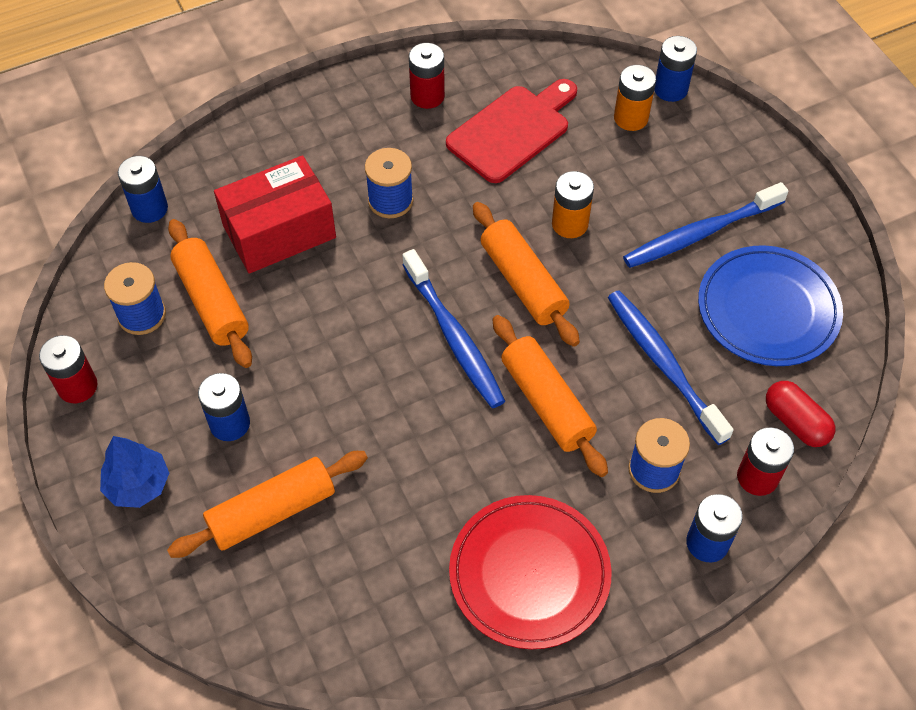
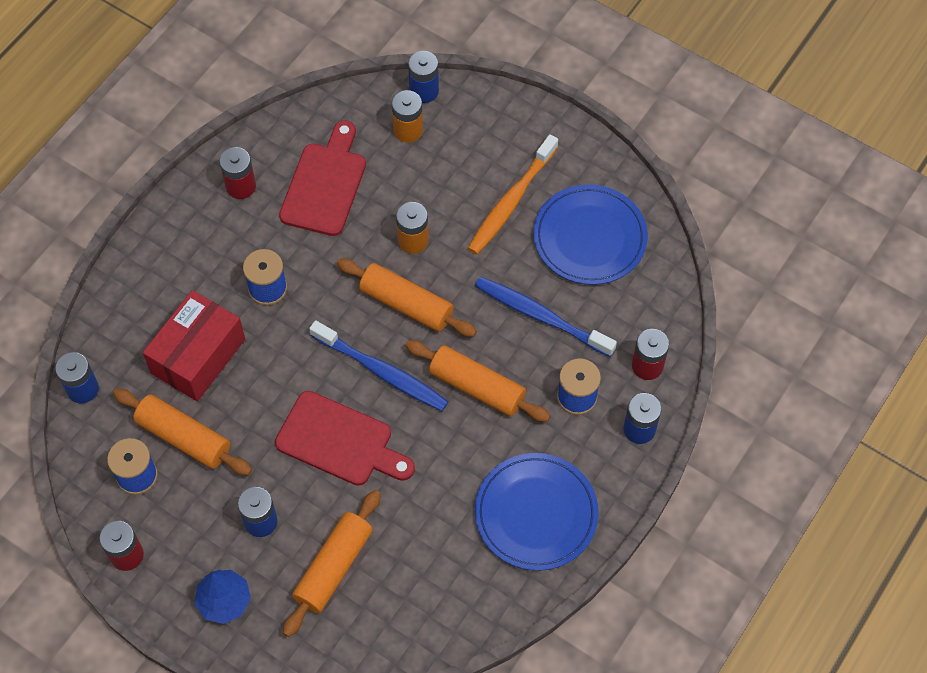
camera: 30 degrees left, 5 degrees up
red plate [449,495,612,649] -> blue plate [475,453,599,571]
blue toothbrush [623,182,789,268] -> orange toothbrush [468,134,558,255]
red capsule [766,381,835,447] -> none
none -> red cutting board [275,391,415,486]

